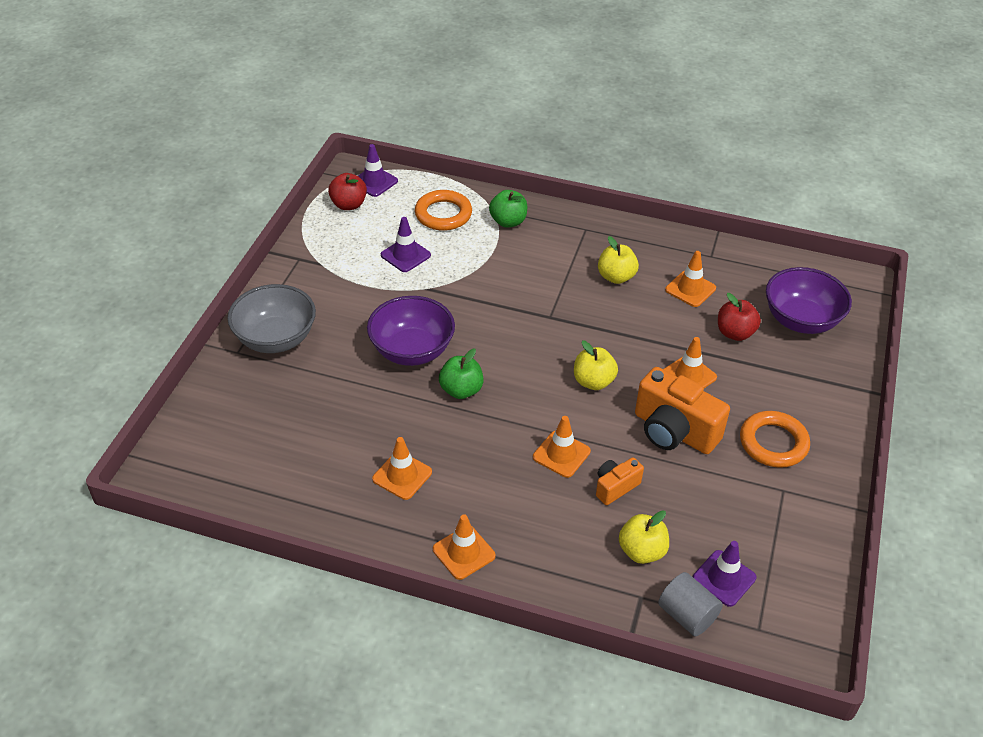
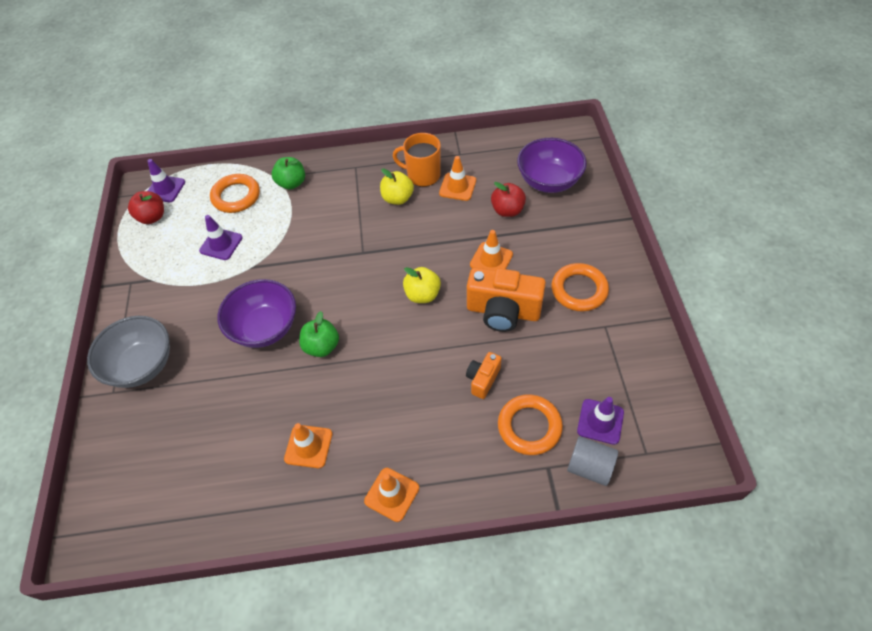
camera: 20 degrees left, 10 degrees up
orange traffic cone [533,416,591,478] -> none
yellow apple [619,510,669,564] -> orange ring [498,394,563,455]
none -> orange mug [393,133,441,187]

